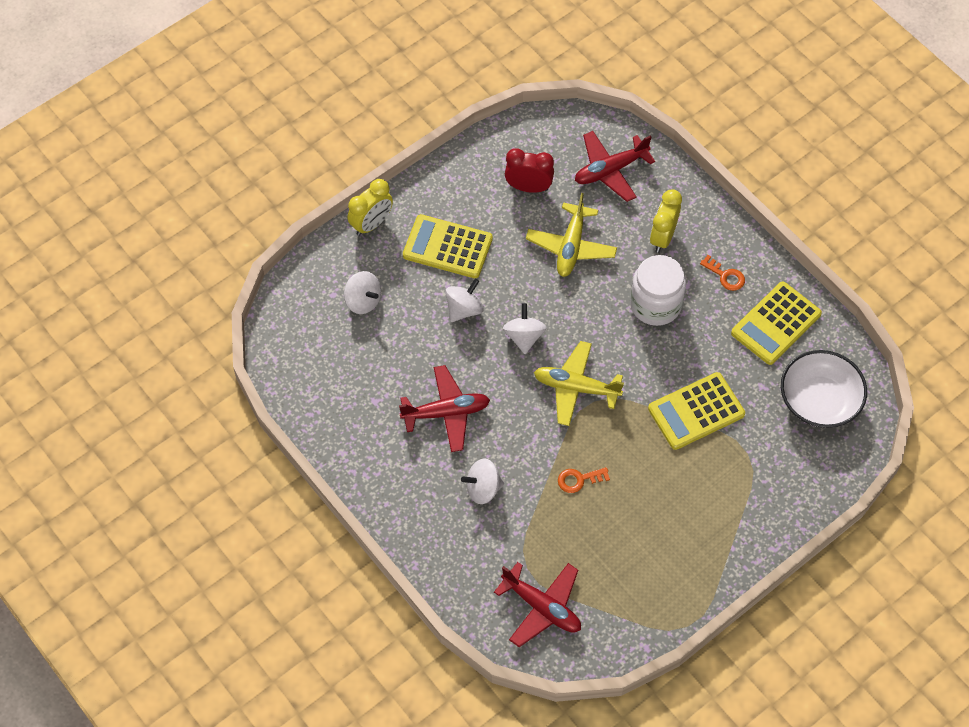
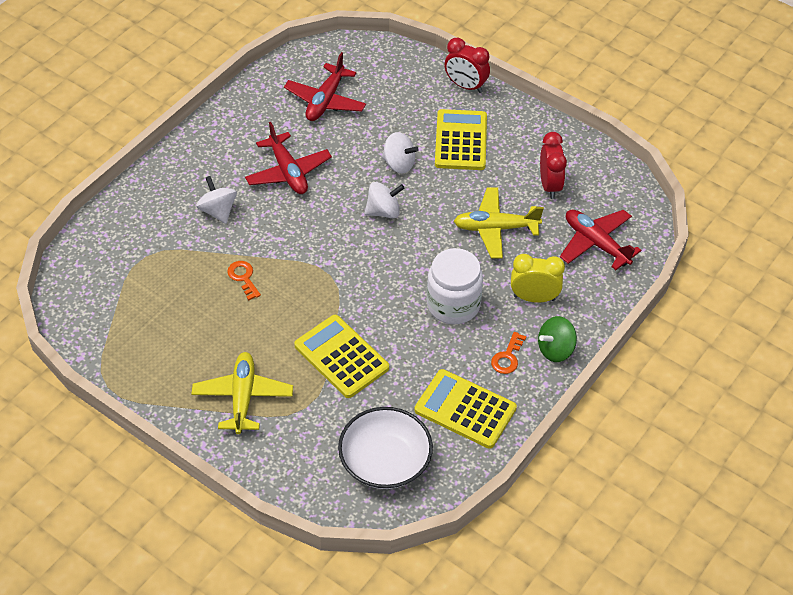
camera: 75 degrees right, 10 degrees down
white spinning top [344,271,381,314] -> none
yellow clock [348,179,393,236] -> red clock [444,38,490,93]
red plane [494,562,581,647] -> red plane moved to [284,52,366,121]
yellow plane [534,341,624,426] -> yellow plane moved to [192,352,293,434]
none -> green spinning top [538,316,577,362]

